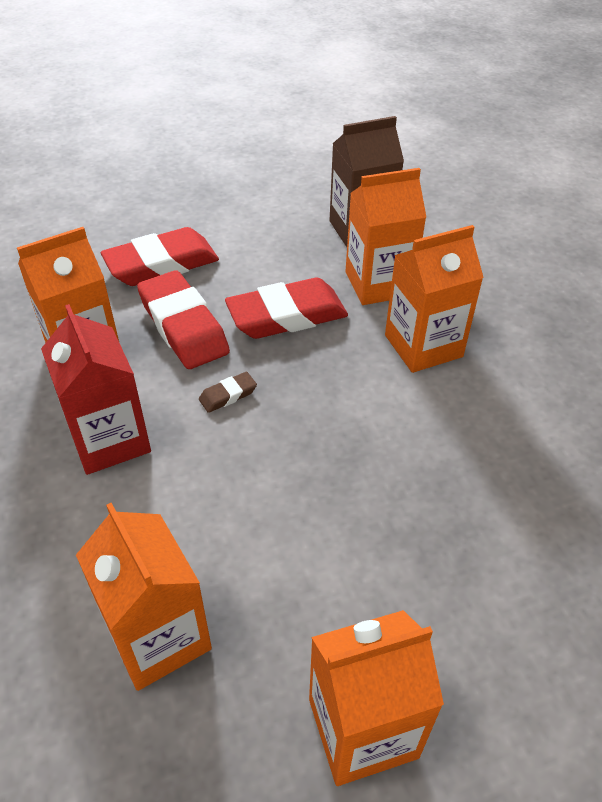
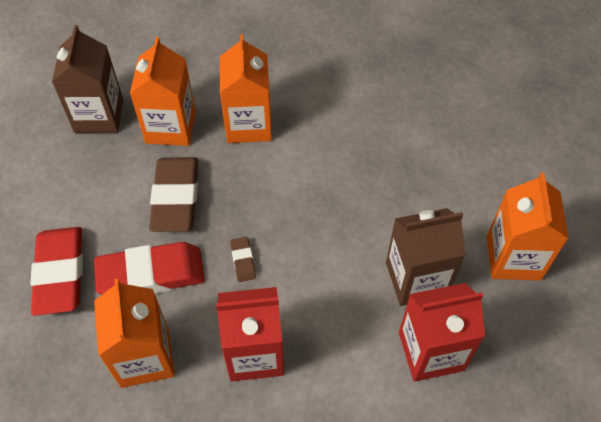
camera: 70 degrees left, 10 degrees up
orange carton [76,503,212,691] -> red carton [399,283,485,382]
red eraser [225,278,348,339] -> brown eraser [149,157,198,232]
none -> brown carton [386,208,466,306]

